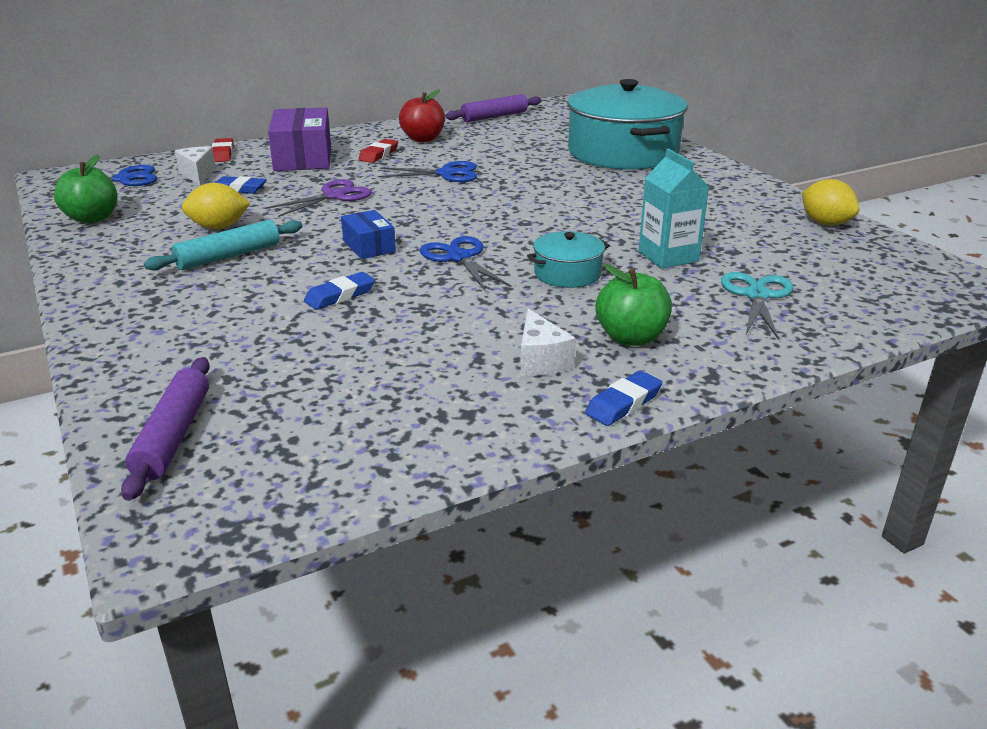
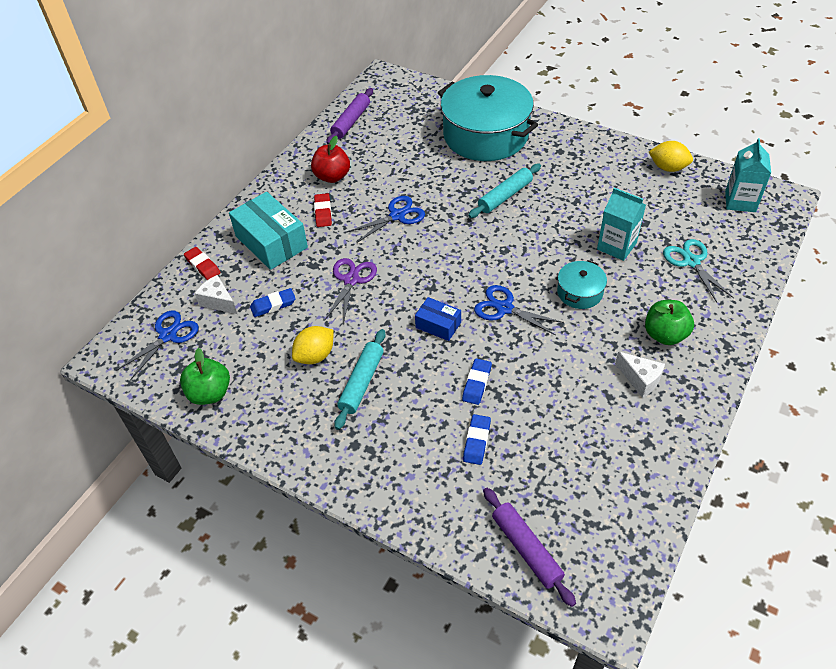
camera: 30 degrees left, 20 degrees up
purple box [268,107,331,171] -> turquoise box [229,192,308,270]
blue eraser [585,371,662,426] -> blue eraser moved to [463,414,491,465]
none -> turquoise rolling pin [468,164,541,218]
none -> turquoise carton [725,138,771,212]

